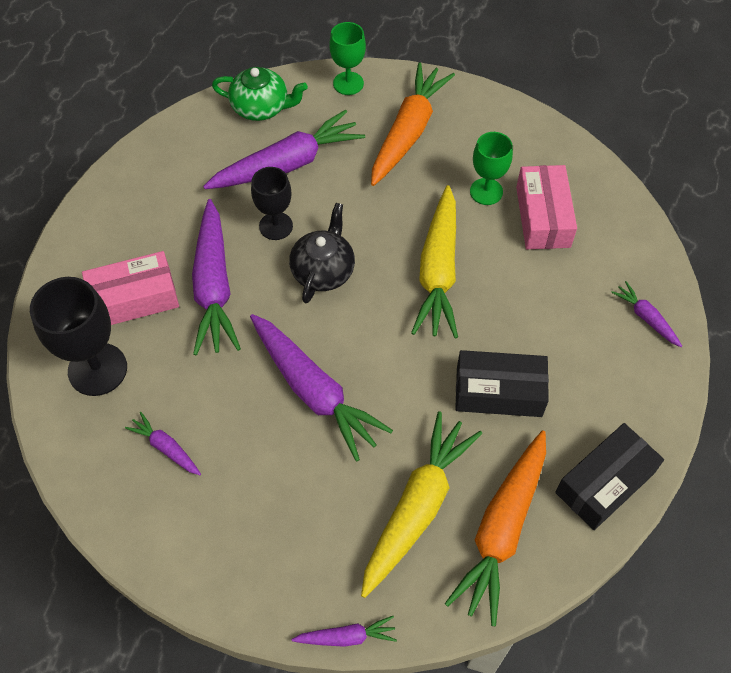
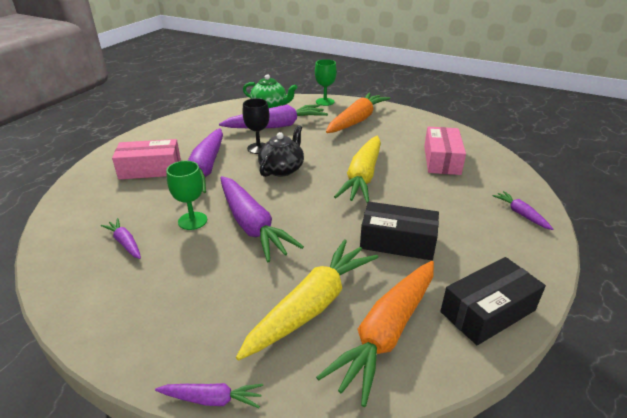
camera: 10 degrees right, 25 degrees down
black goblet [30,277,127,396] -> none
green goblet [470,132,513,205] -> green goblet moved to [166,161,207,230]

